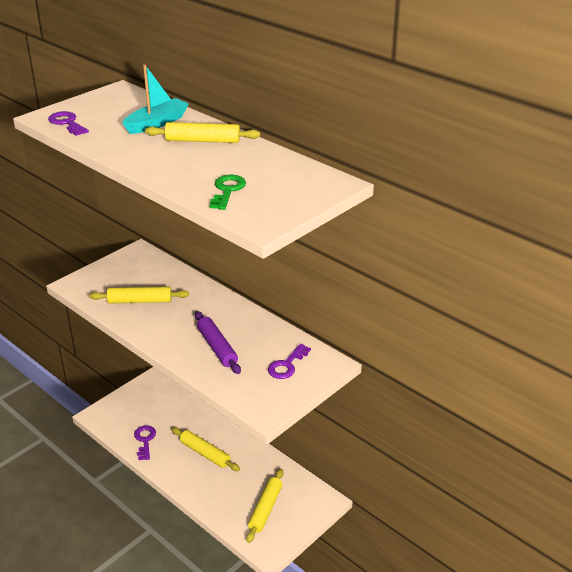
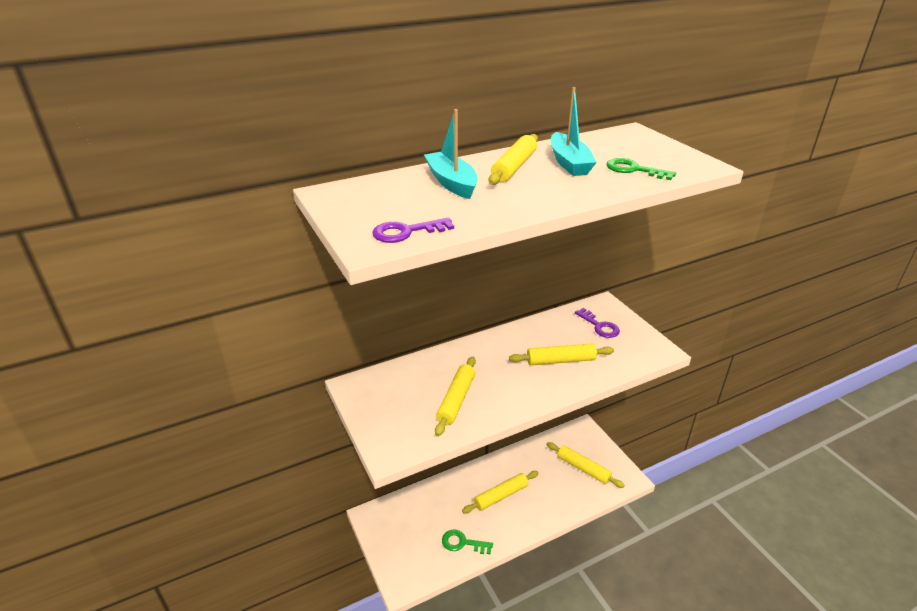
camera: 70 degrees left, 0 degrees up
purple key [134,425,156,460] -> green key [442,529,493,555]
purple rolling pin [195,311,241,374] -> yellow rolling pin [509,343,614,365]
none -> turquoise boat [550,87,597,176]

